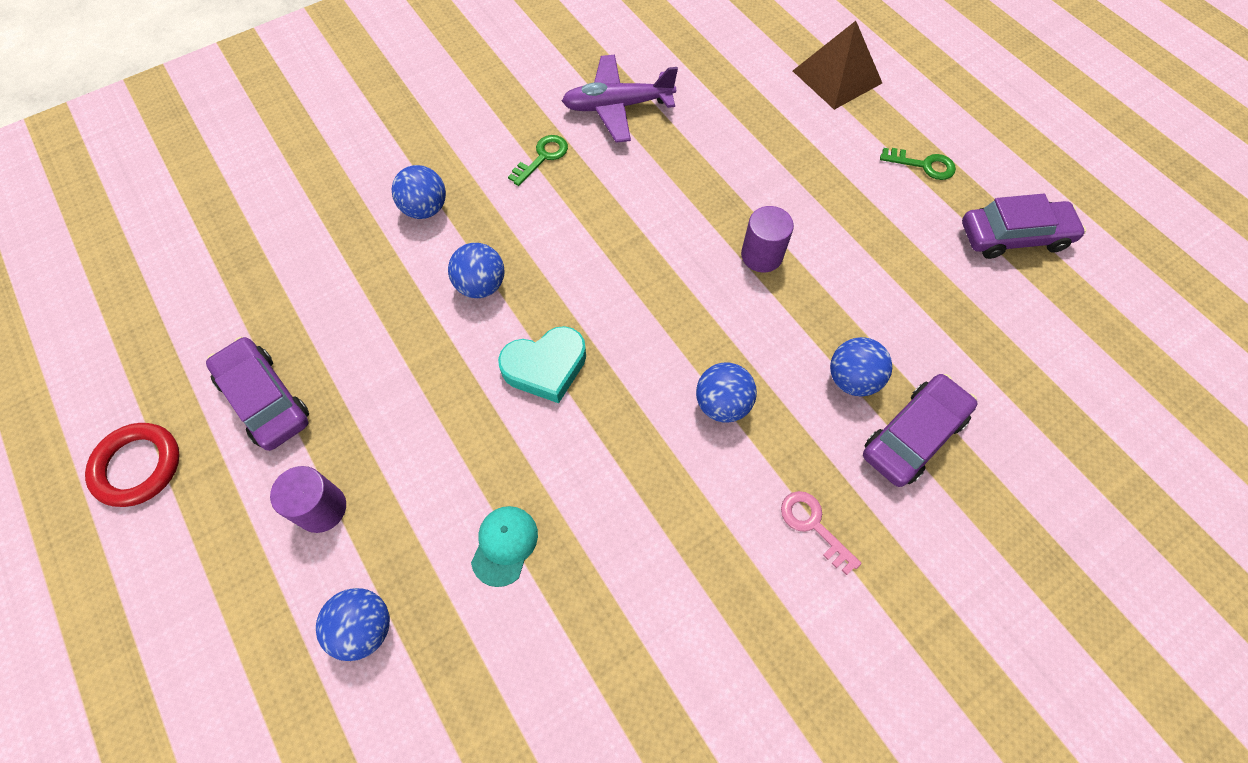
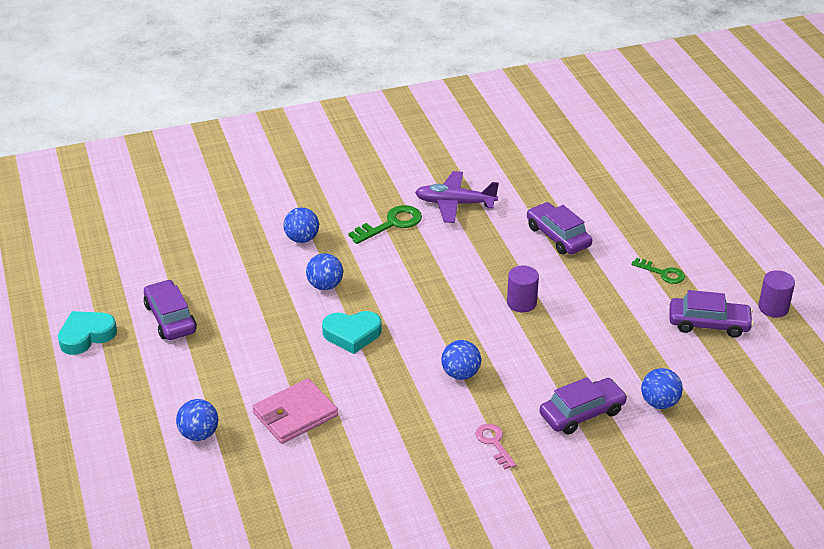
camera: 15 degrees right, 25 degrees down
red ring [85,423,180,507] -> turquoise heart [58,311,117,355]
purple cylinder [270,466,346,533] -> purple cylinder moved to [758,270,795,318]
turquoise cap [471,506,538,587] -> pink wallet [252,378,338,444]
green key [508,135,568,186] -> green key [348,205,422,244], size x1.54
brown pyramid [793,21,882,110] -> none
blue ball [830,337,892,396] -> blue ball moved to [641,368,683,409]
none -> purple car [527,202,592,255]

